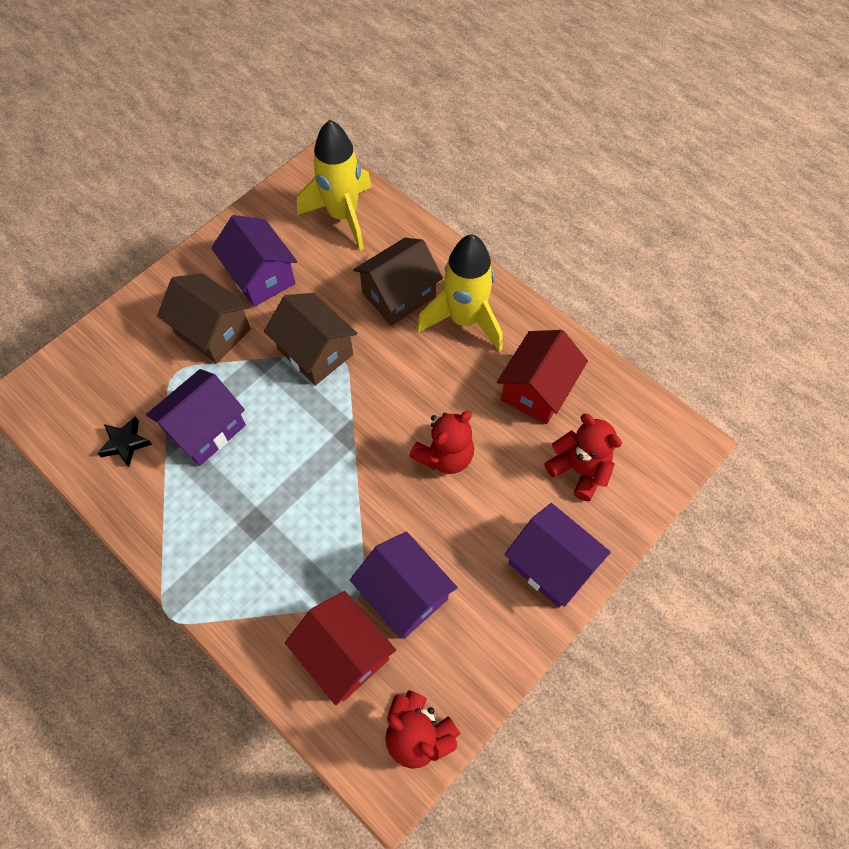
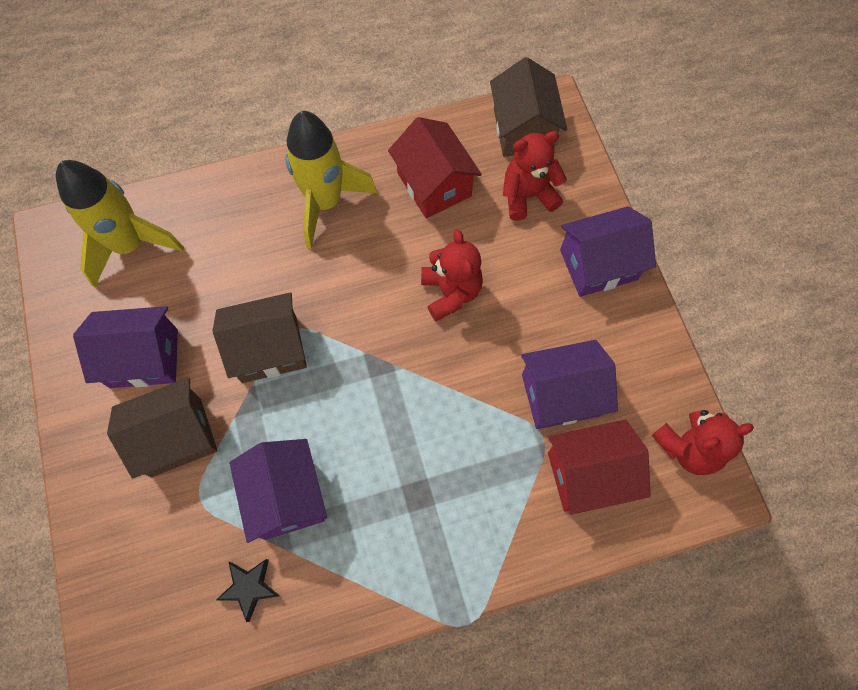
camera: 60 degrees left, 5 degrees up
brown house [353,238,443,326] -> brown house moved to [490,57,567,157]

